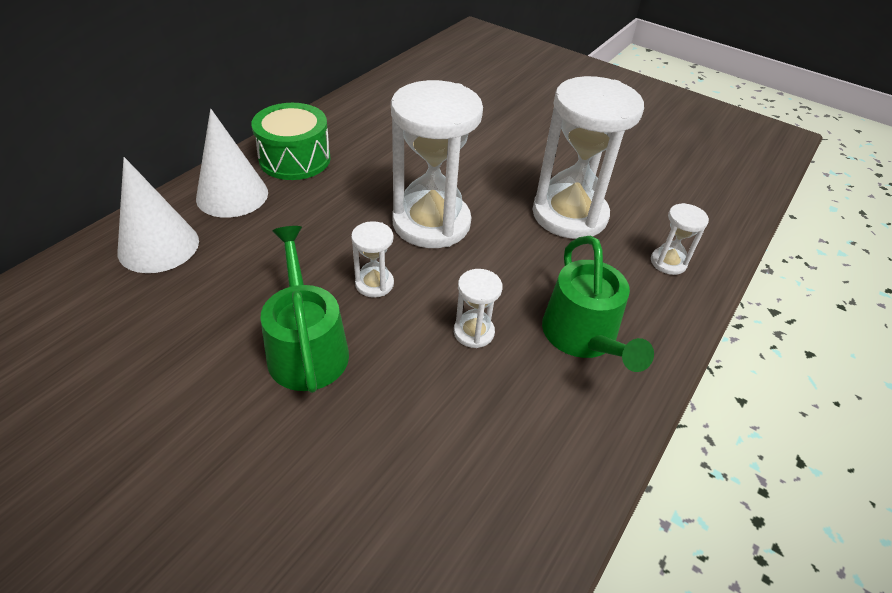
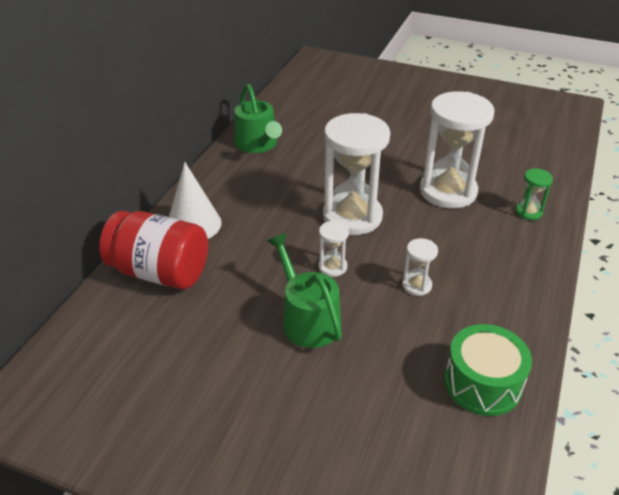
camera: 10 degrees left, 5 degrees down
white cone [118,157,199,273] -> red jar [99,211,208,289]
green drum [251,103,331,180] -> green drum moved to [444,324,532,416]
green watering can [542,236,654,372] -> green watering can moved to [234,84,282,153]
white hourglass [651,203,709,275] -> green hourglass [516,168,553,220]

